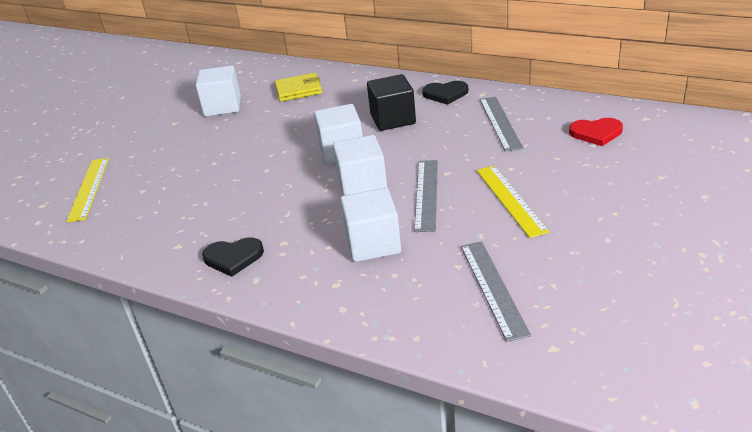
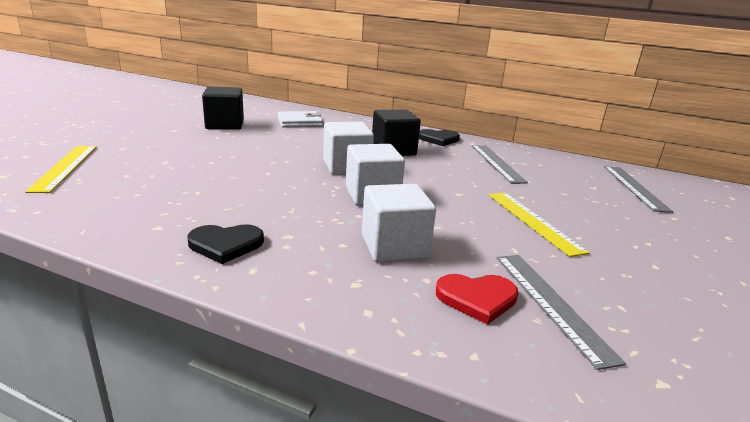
camera: 10 degrees left, 10 degrees down
white cube [195,66,241,117] -> black cube [202,87,244,130]
yellow wallet [275,73,322,102] -> white wallet [277,111,323,128]
grey ruler [414,160,438,232] -> grey ruler moved to [604,166,673,213]
red heart [569,118,623,146] -> red heart moved to [436,274,518,325]

